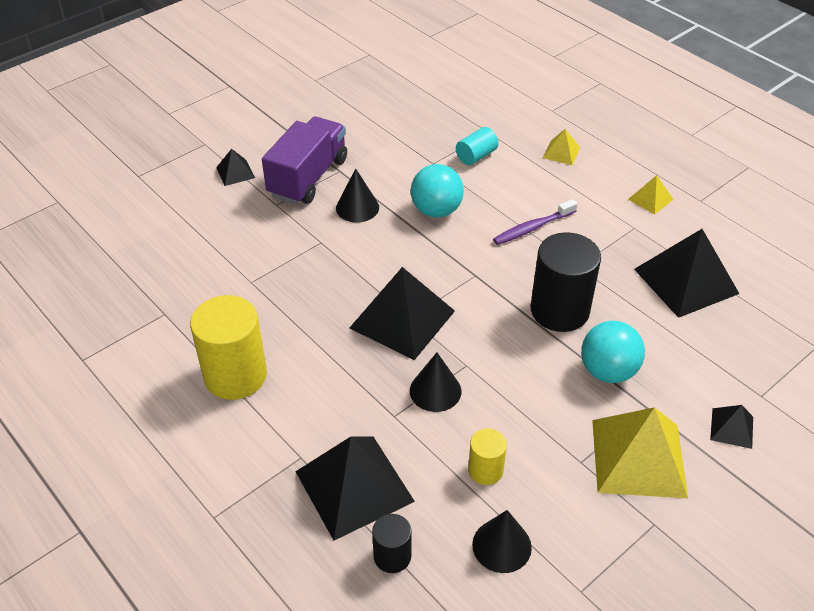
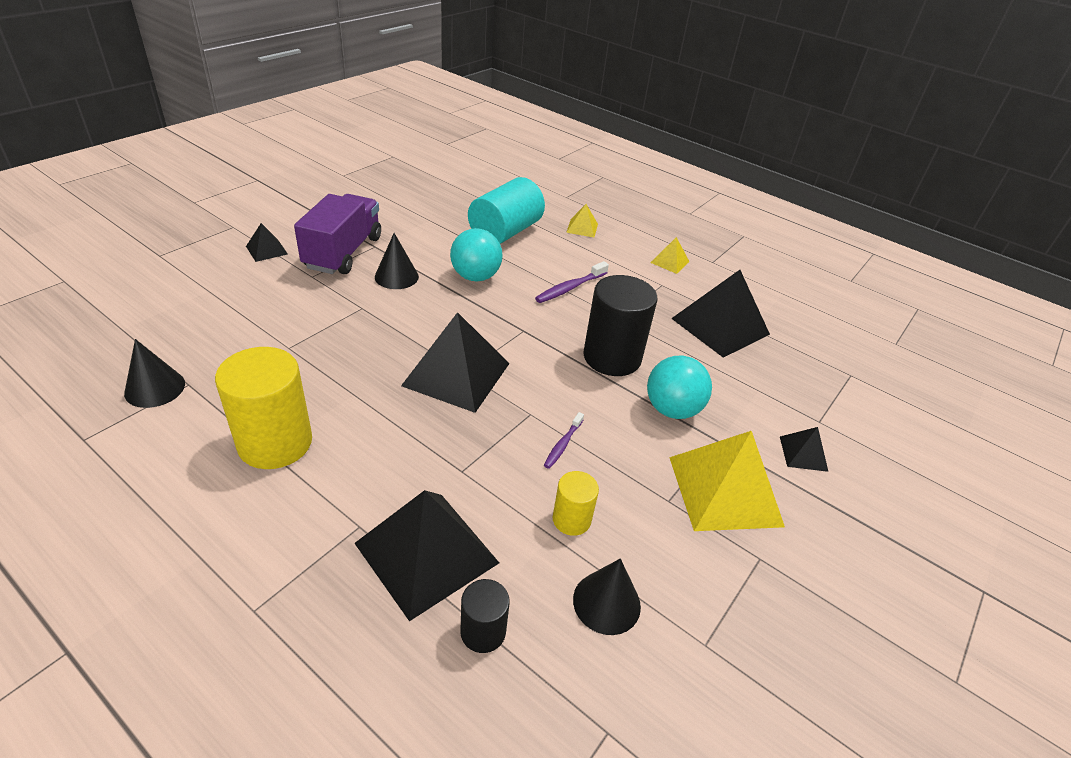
camera: 15 degrees left, 5 degrees down
black cone [410,352,462,412] -> black cone moved to [124,339,185,408]
turquoise cylinder [456,127,498,165] -> turquoise cylinder [468,177,545,244], size x1.94
none -> purple toothbrush [544,412,584,469]

